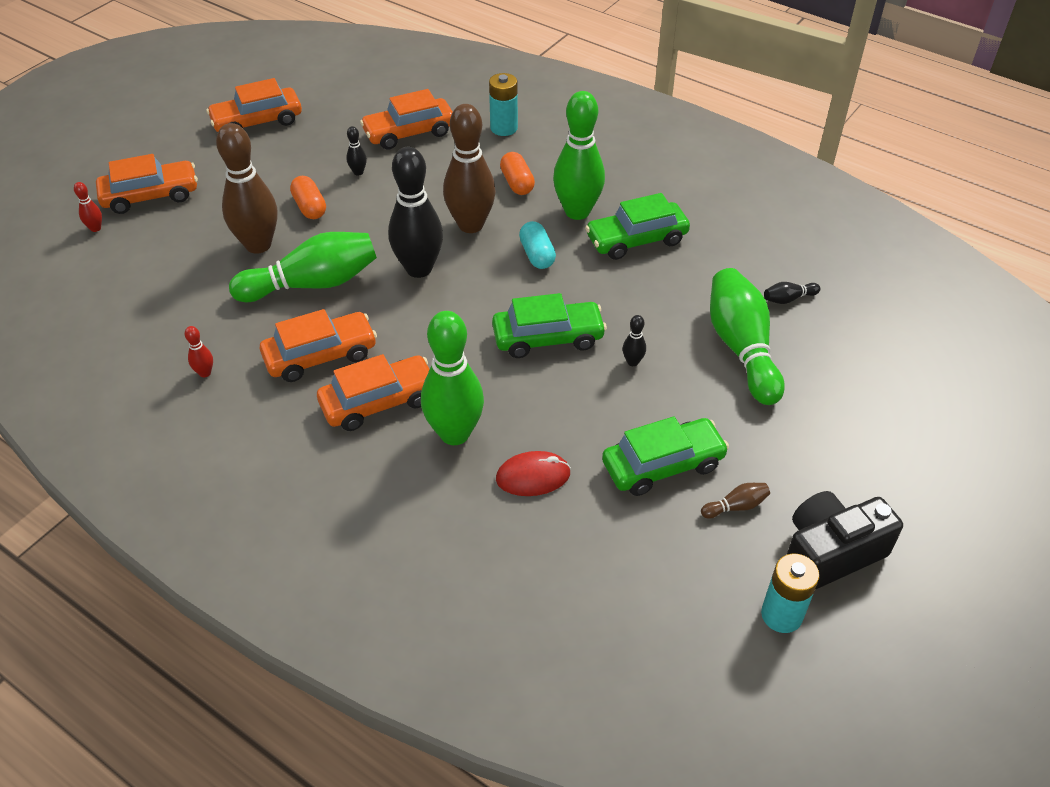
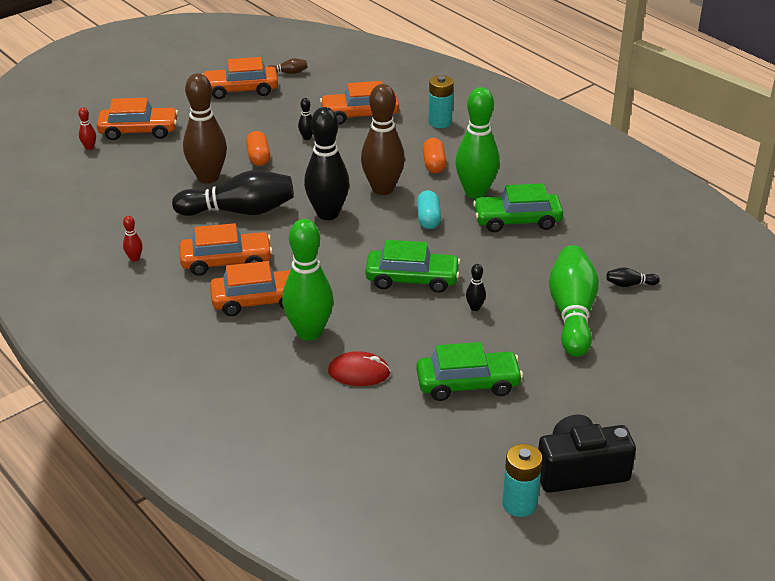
camera: 15 degrees right, 10 degrees down
green bowling pin [229,232,377,302] -> black bowling pin [172,170,294,216]
brown bowling pin [701,483,770,519] -> brown bowling pin moved to [267,58,307,74]

